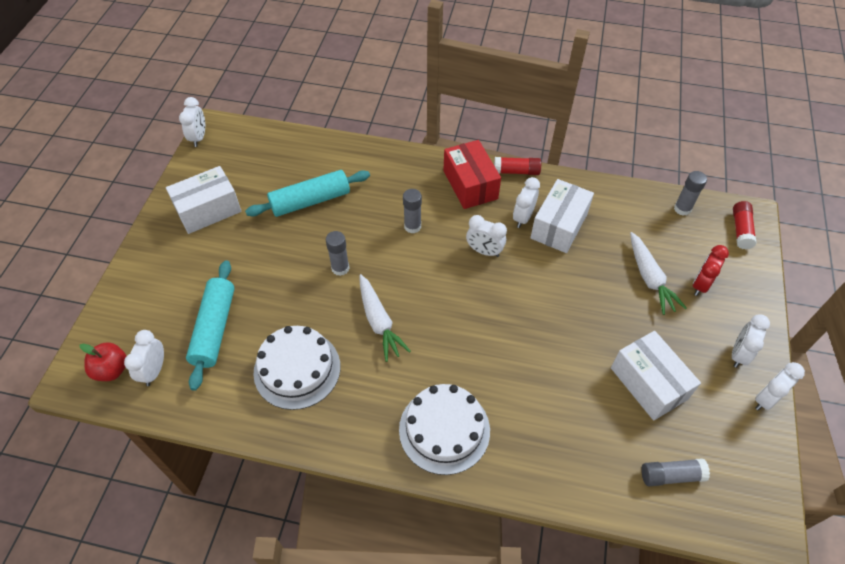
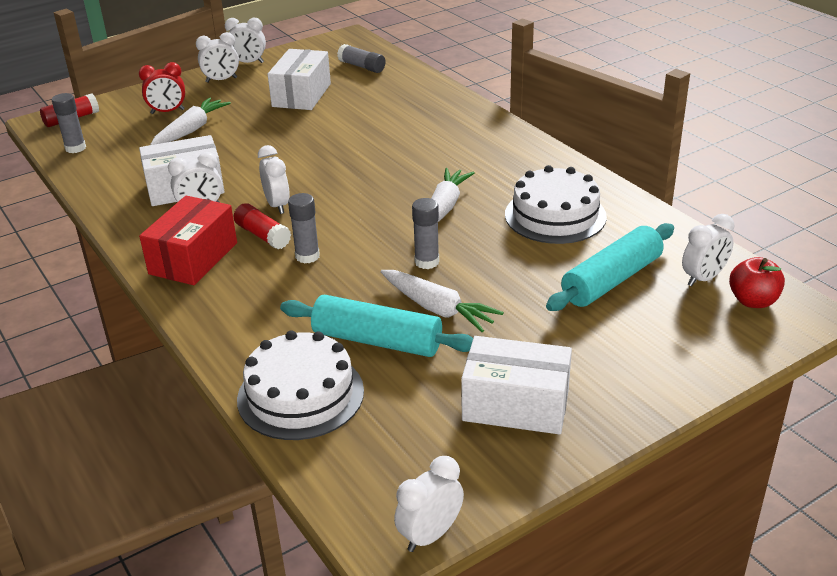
camera: 135 degrees left, 20 degrees down
white cake [399,384,490,475] -> white cake moved to [237,330,364,440]
red glue stick [494,157,541,175] -> red glue stick moved to [234,203,291,249]
none -> white carrot [381,270,504,332]

